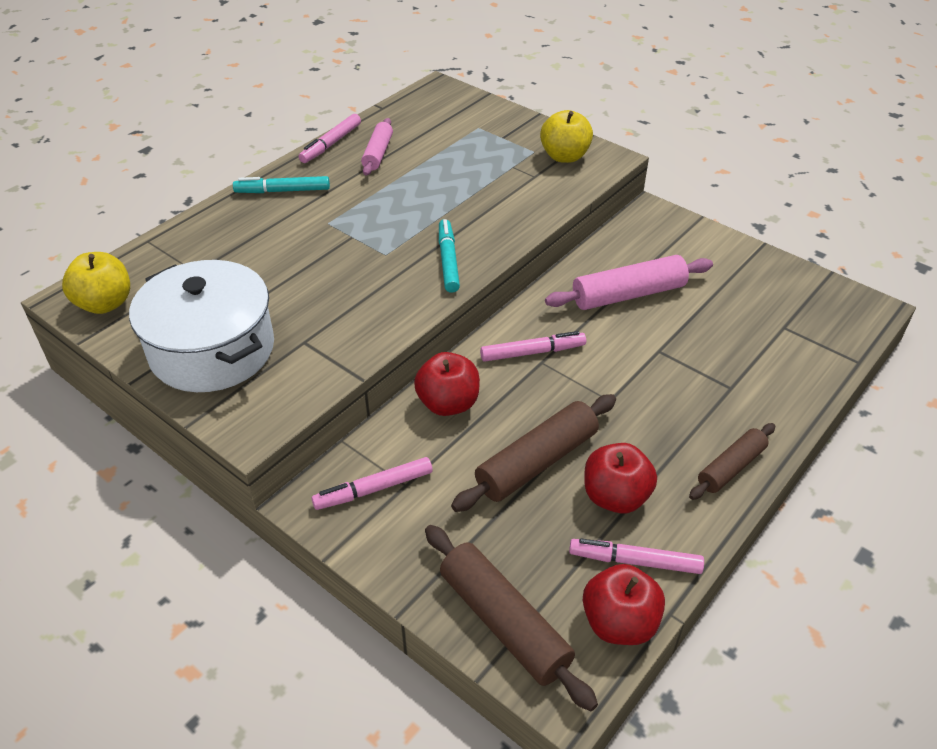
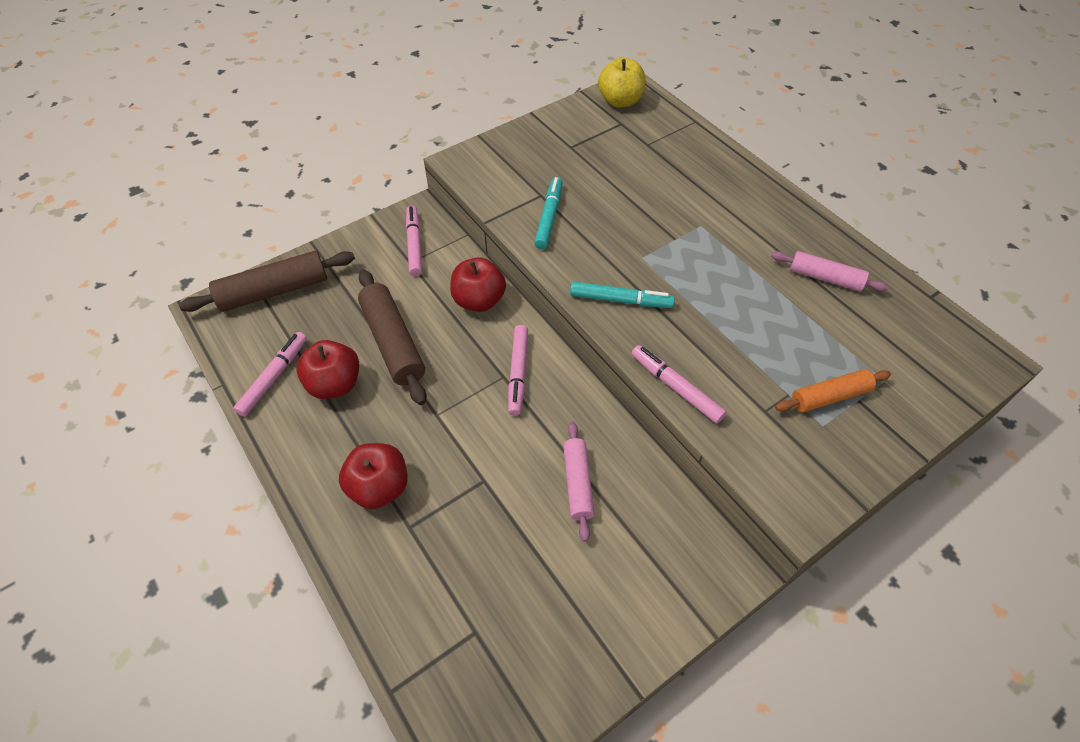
camera: 105 degrees right, 10 degrees up
white pot [129,260,274,392] -> none
turquoise marker [233,176,330,193] -> turquoise marker moved to [534,177,563,249]
pink marker [299,114,361,163] -> pink marker moved to [631,345,726,423]
yellow apple [540,110,593,163] -> none
pink rolling pin [545,255,713,310] -> pink rolling pin [563,422,595,542], size x0.63
red apple [583,564,665,645] -> red apple moved to [339,443,408,509]
brown rolling pin [689,423,775,500] -> none
none -> orange rolling pin [775,369,891,413]

